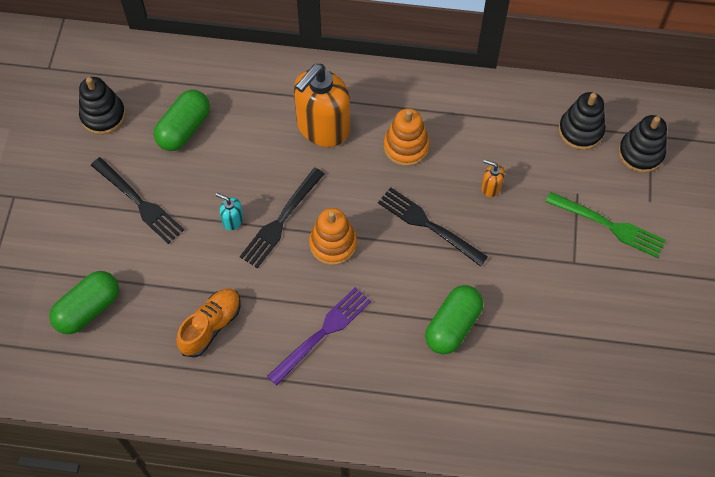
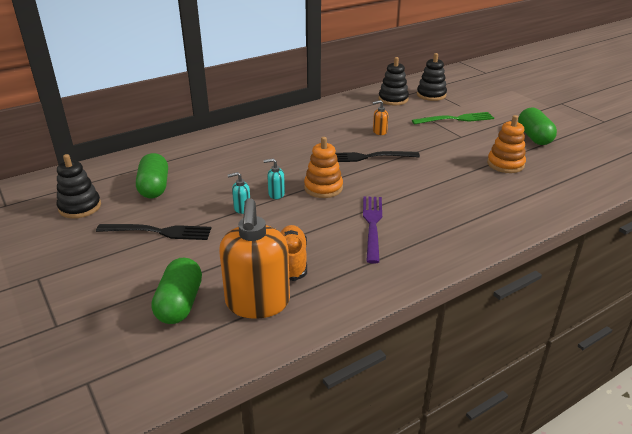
camera: 40 degrees left, 30 degrees down
black fork [240,168,324,268] -> turquoise soap dispenser [263,158,285,199]
orange soap dispenser [294,64,350,147] -> orange soap dispenser moved to [219,198,290,319]
orange stacking toy [384,108,430,166] -> orange stacking toy moved to [487,115,526,173]
green capsule [425,285,483,354] -> green capsule moved to [518,108,557,145]

